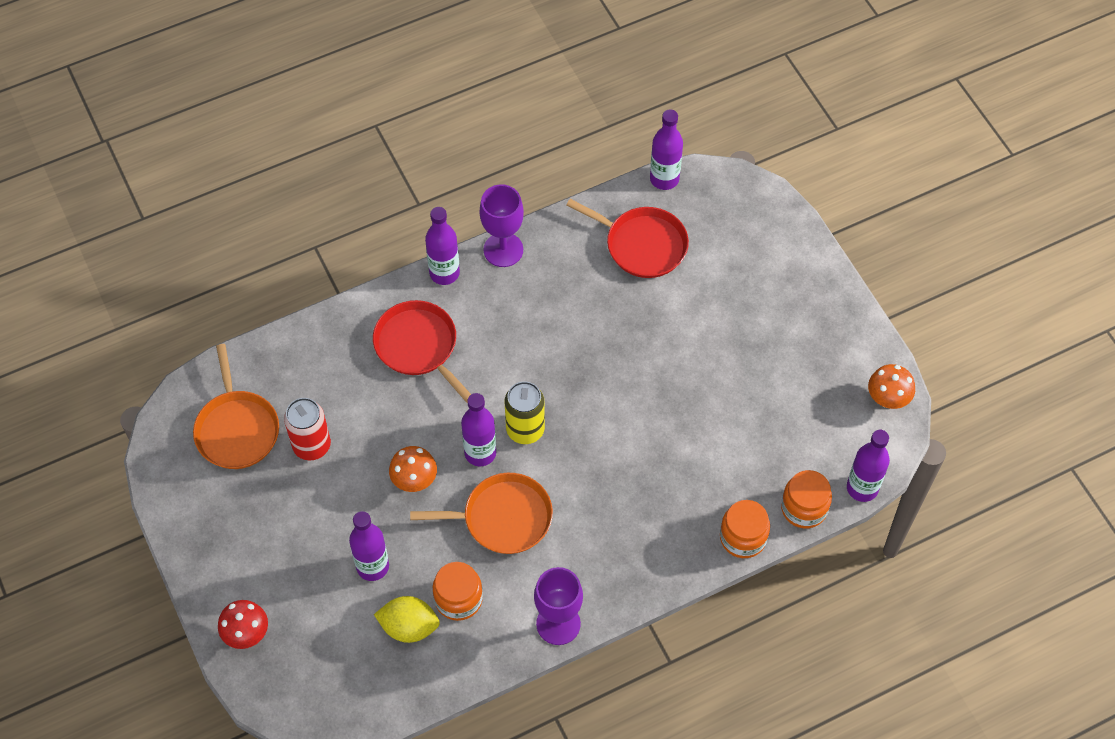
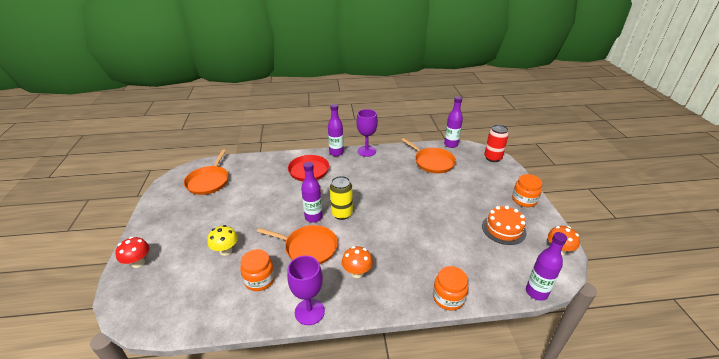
camera: 20 degrees right, 25 degrees down
red can [284,398,331,460] -> red can moved to [484,124,509,162]
purple bottle [349,511,389,581] -> yellow mushroom [207,225,238,256]
yellow lemon [374,596,440,643] -> none
orange mushroom [389,446,437,492] -> orange mushroom moved to [342,246,373,278]
red pan [566,199,689,278] -> orange pan [402,138,456,173]
orange jar [781,470,832,528] -> orange jar moved to [512,174,542,207]
none -> orange cake [482,206,526,245]

